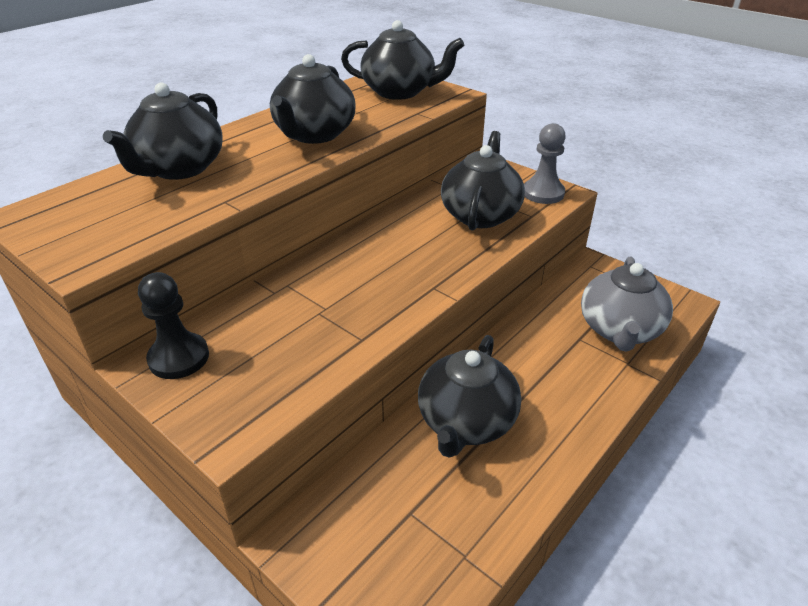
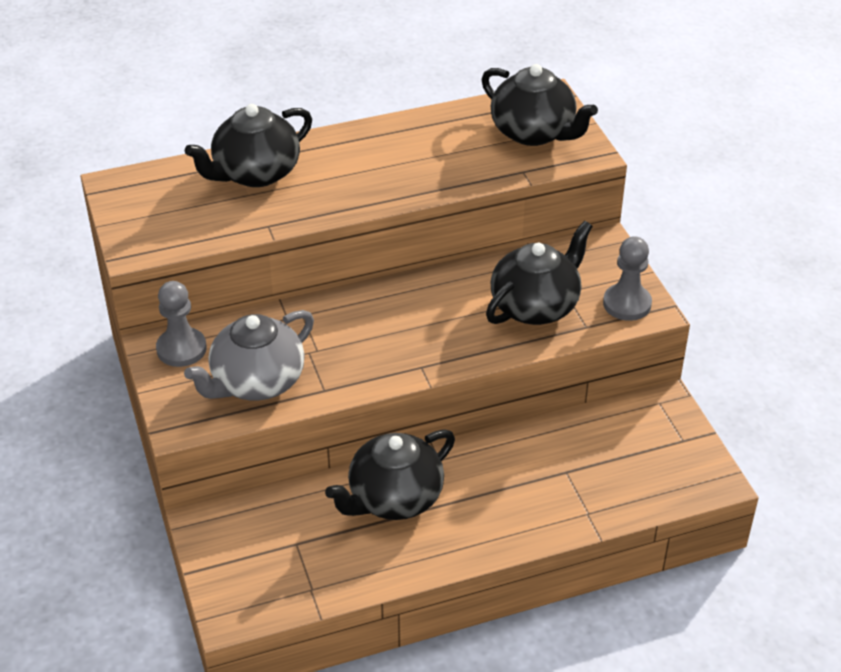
camera: 30 degrees right, 5 degrees up
black pawn [138,272,209,379] -> grey pawn [156,281,207,367]
black teapot [270,54,356,144] -> none
grey teapot [581,256,673,352] -> grey teapot moved to [184,310,314,400]

